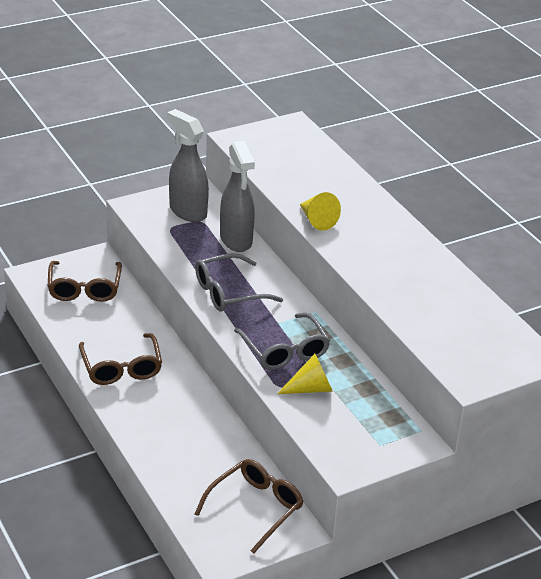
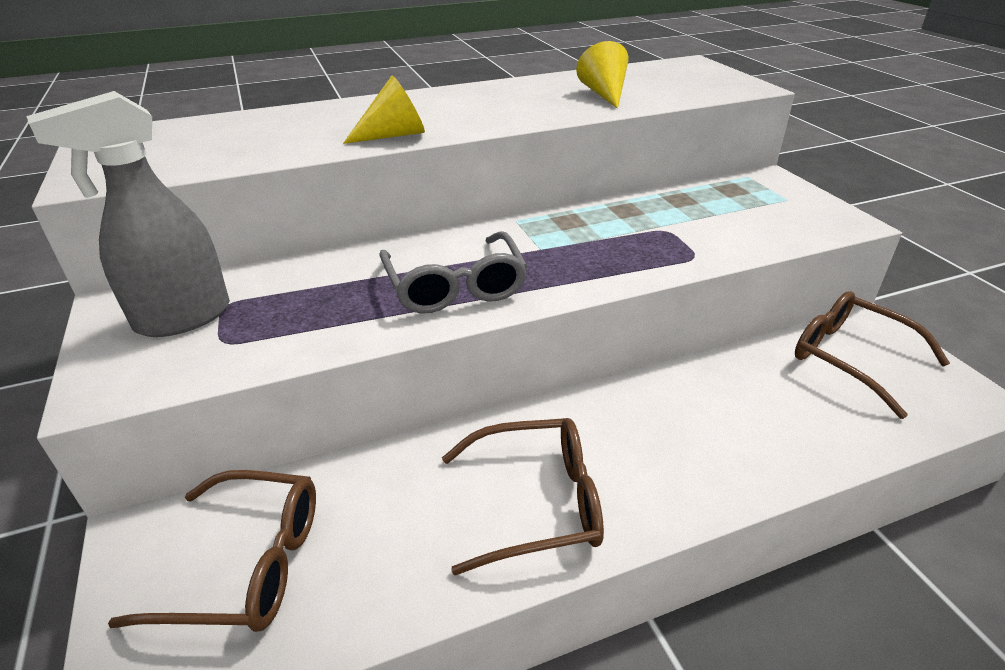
camera: 80 degrees left, 0 degrees up
grey spray bottle [220,141,255,252] -> none
grey glasses [234,313,330,370] -> none
yellow cone [277,354,333,394] -> yellow cone moved to [576,41,628,109]

